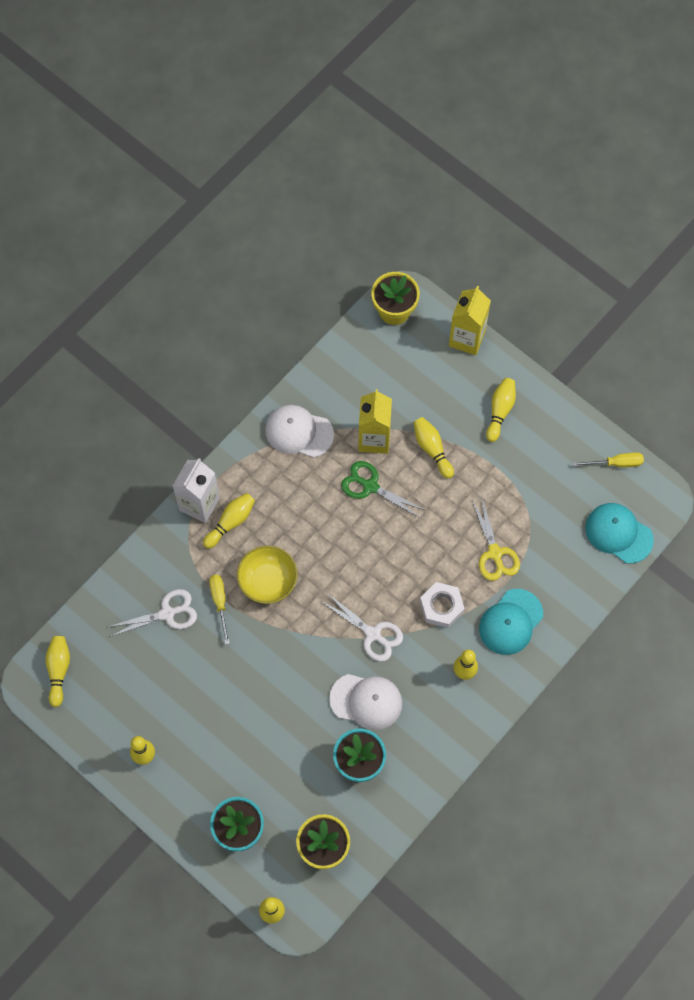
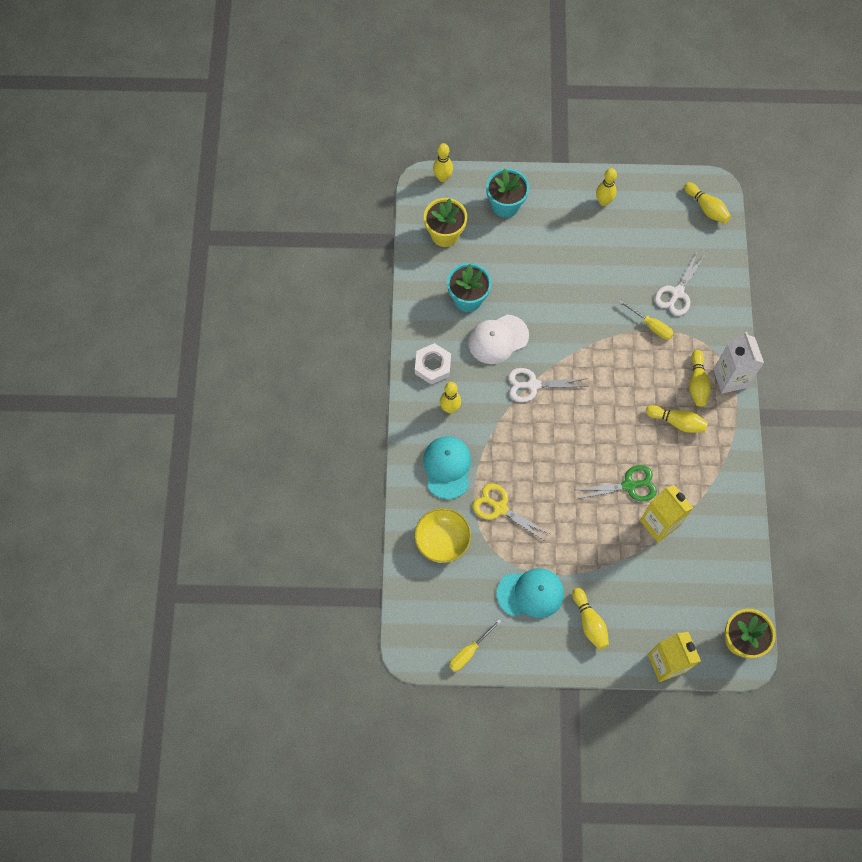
camera: 140 degrees right, 0 degrees up
yellow bowl [237,546,298,604] -> yellow bowl moved to [414,508,471,563]
white cap [265,405,334,458] -> none
yellow bowling pin [413,417,454,479] -> yellow bowling pin moved to [646,405,708,433]
white nut [420,582,465,628] -> white nut moved to [415,343,451,385]
turquoise cap [585,503,654,563] -> turquoise cap moved to [496,568,564,618]

